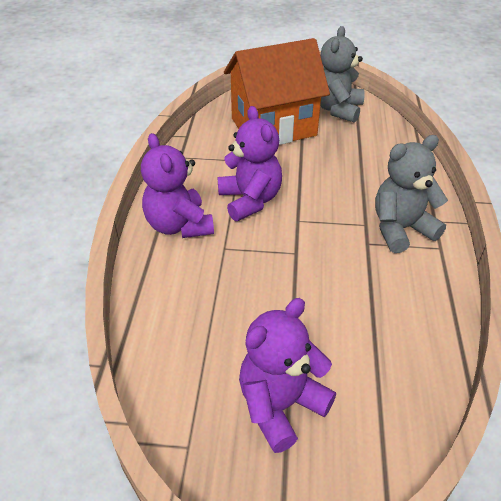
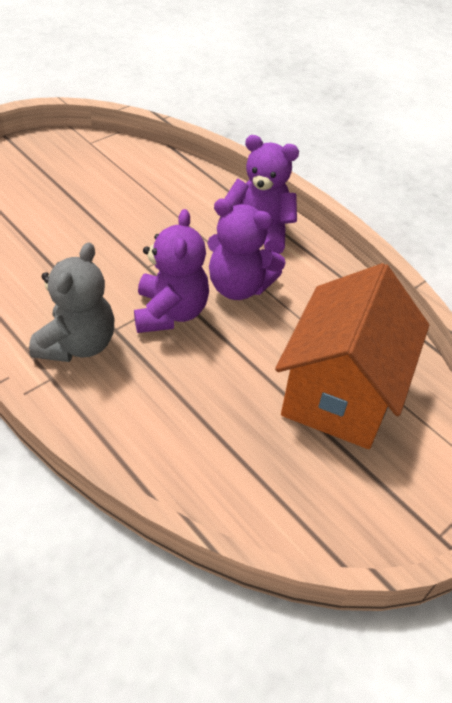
camera: 130 degrees right, 5 degrees up
purple teddy bear [239,298,336,453] -> purple teddy bear moved to [134,209,209,333]
grey teddy bear [320,26,364,123] -> none

